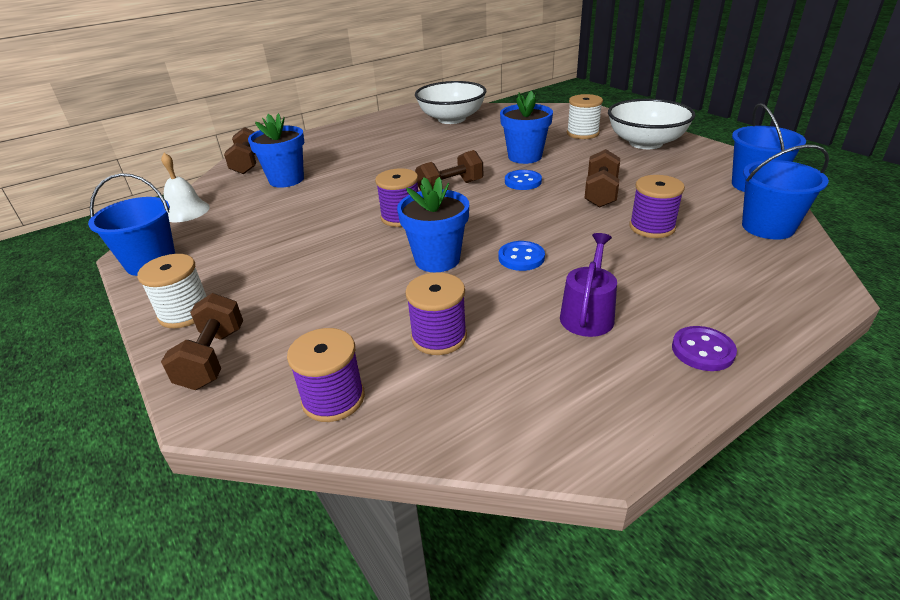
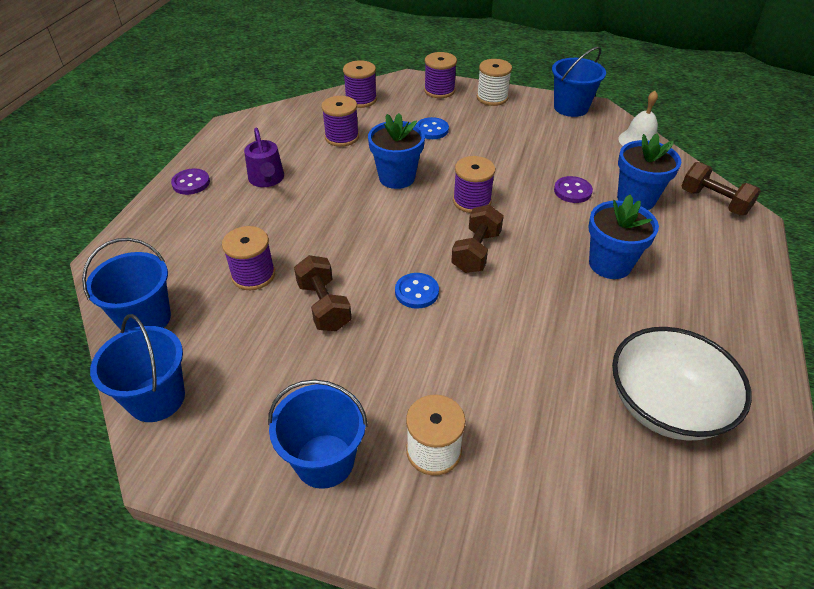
camera: 140 degrees right, 10 degrees up
brown dumbbell [161,293,243,390] -> purple spool [424,52,457,98]
blue button [499,241,545,271] -> blue button moved to [416,117,449,139]
blue flower pot [500,91,553,164] -> blue flower pot moved to [588,195,659,279]
white bowl [608,99,696,149] -> blue bucket [268,380,368,489]
none -> purple button [554,176,593,203]

